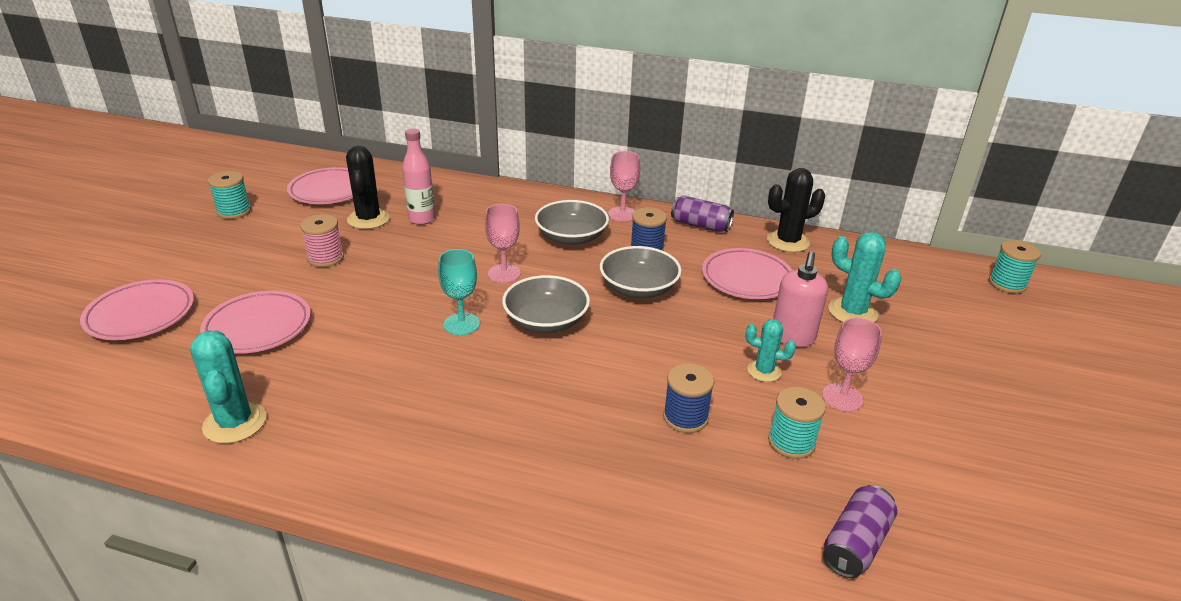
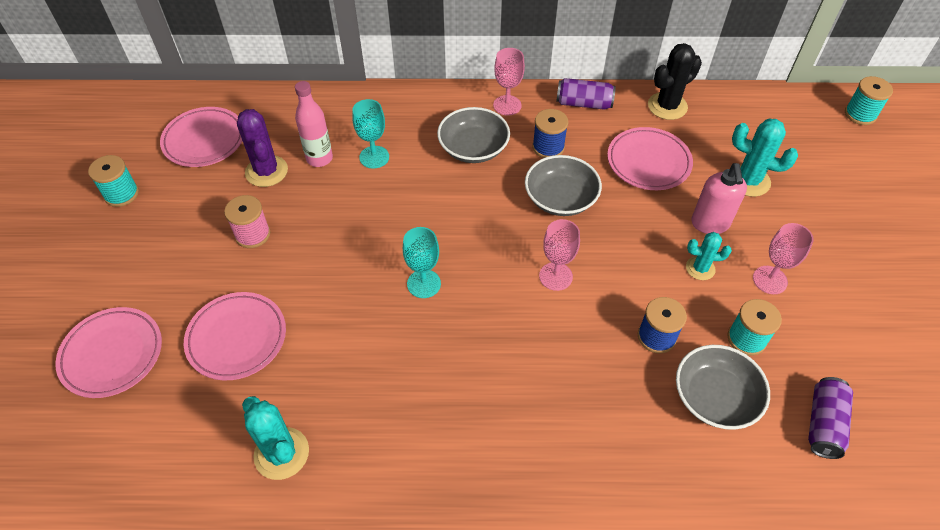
camera: 15 degrees left, 20 degrees up
black cactus [346,146,390,229] -> purple cactus [237,109,288,187]
pink goblet [485,204,521,283] -> pink goblet moved to [539,219,580,291]
grey bowl [502,275,590,333] -> grey bowl moved to [676,345,770,430]
none -> turquoise goblet [352,99,389,169]

